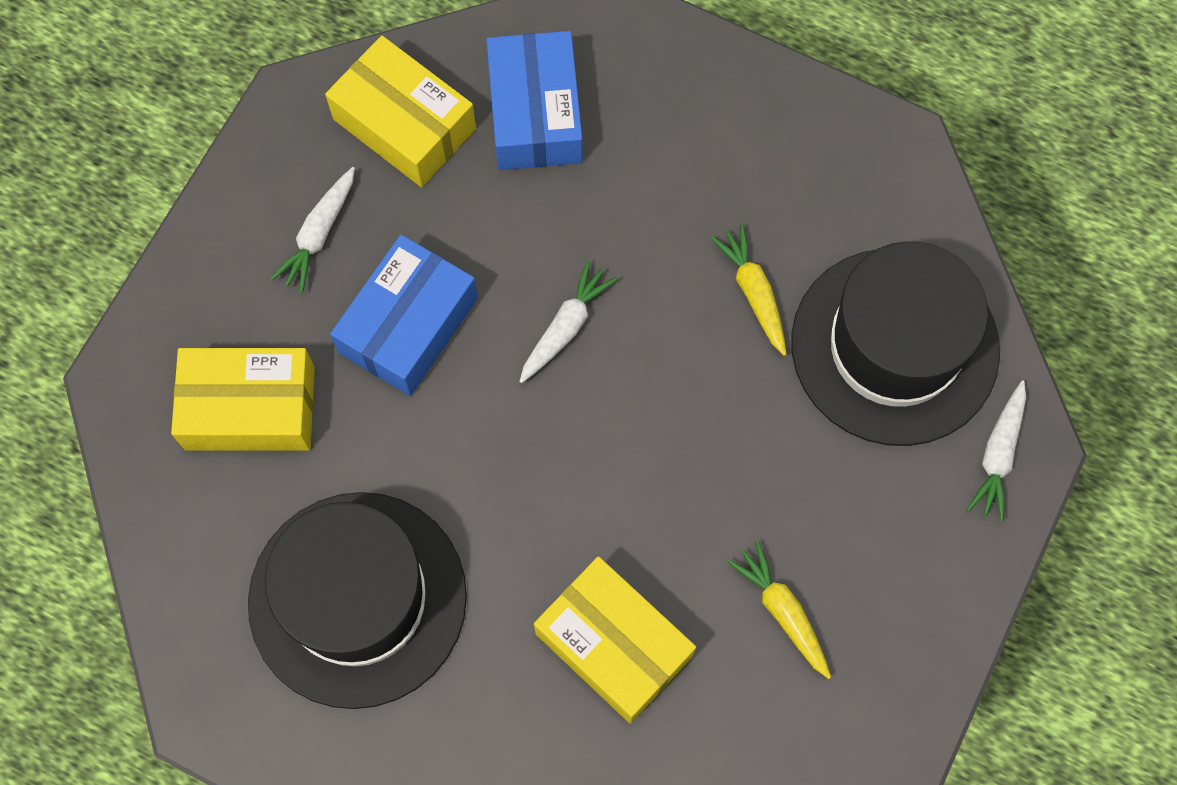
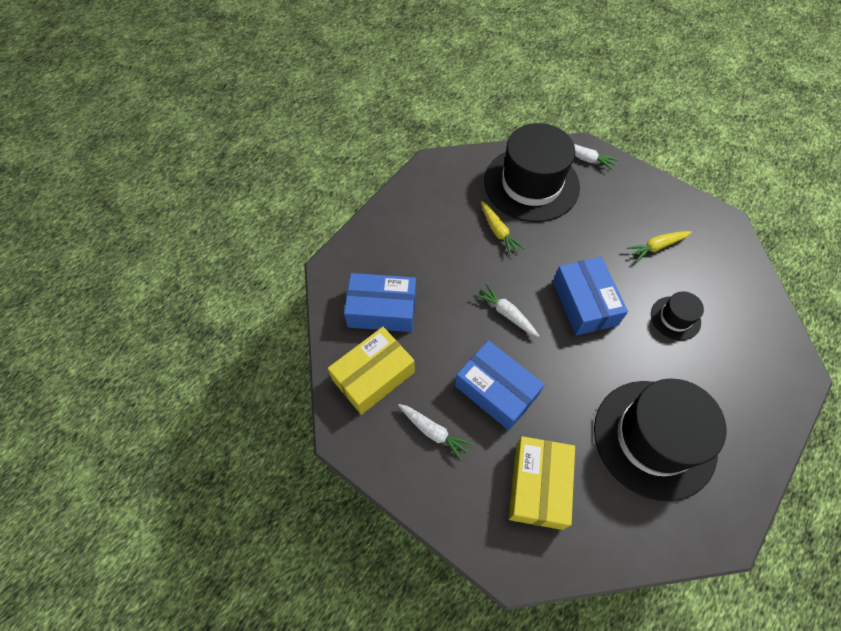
camera: 80 degrees left, 10 degrees down
yellow box [534,556,696,723] -> black hat [651,291,704,340]
yellow carrot [711,224,786,356] -> yellow carrot turned 105 degrees counterclockwise [481,201,525,256]
none -> blue box [553,257,628,336]

